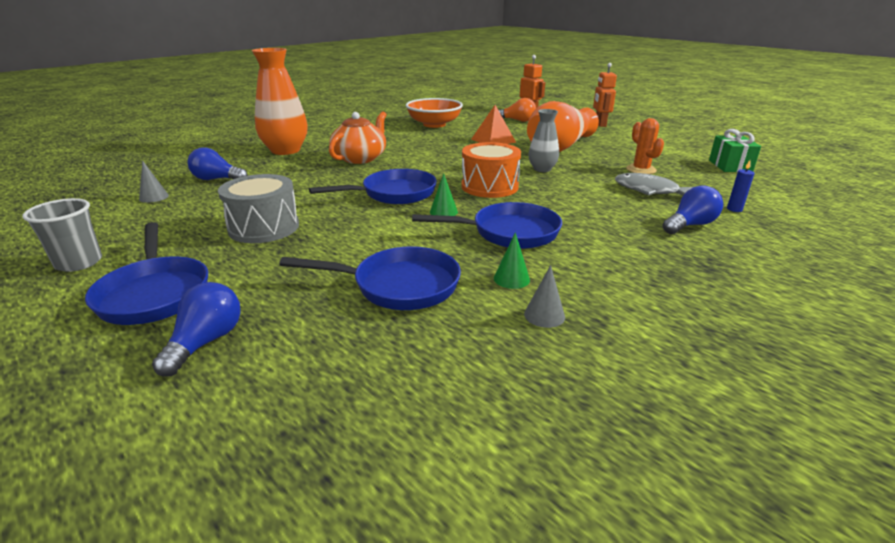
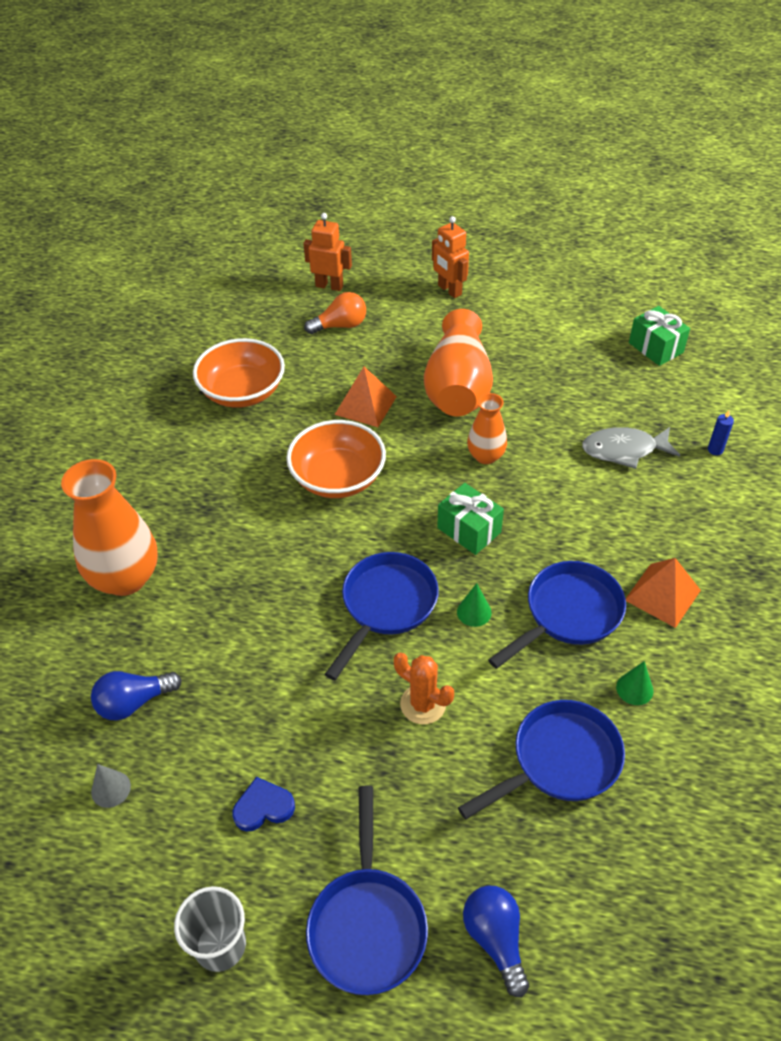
camera: 35 degrees left, 20 degrees up
blue pan [85,222,208,325] -> blue pan turned 60 degrees clockwise [306,786,428,995]
grey drum [218,174,299,243] -> none
orange teapot [329,111,386,164] -> none
orange drum [461,142,521,198] -> green gift [437,483,504,555]
grey cone [524,265,565,328] -> none
grey vase [528,109,559,172] -> orange vase [467,393,507,464]
orange cactus [626,118,664,174] -> orange cactus moved to [394,653,454,725]
blue light bulb [663,186,723,234] -> none
none -> blue heart [232,777,295,832]
none -> orange bowl [286,420,386,498]
none -> orange pyramid [626,558,701,628]

